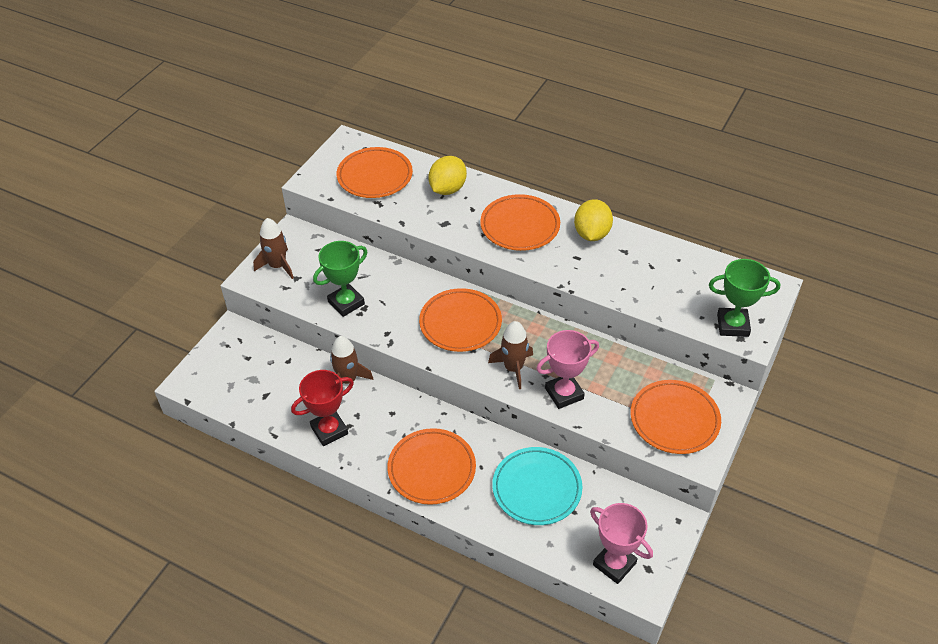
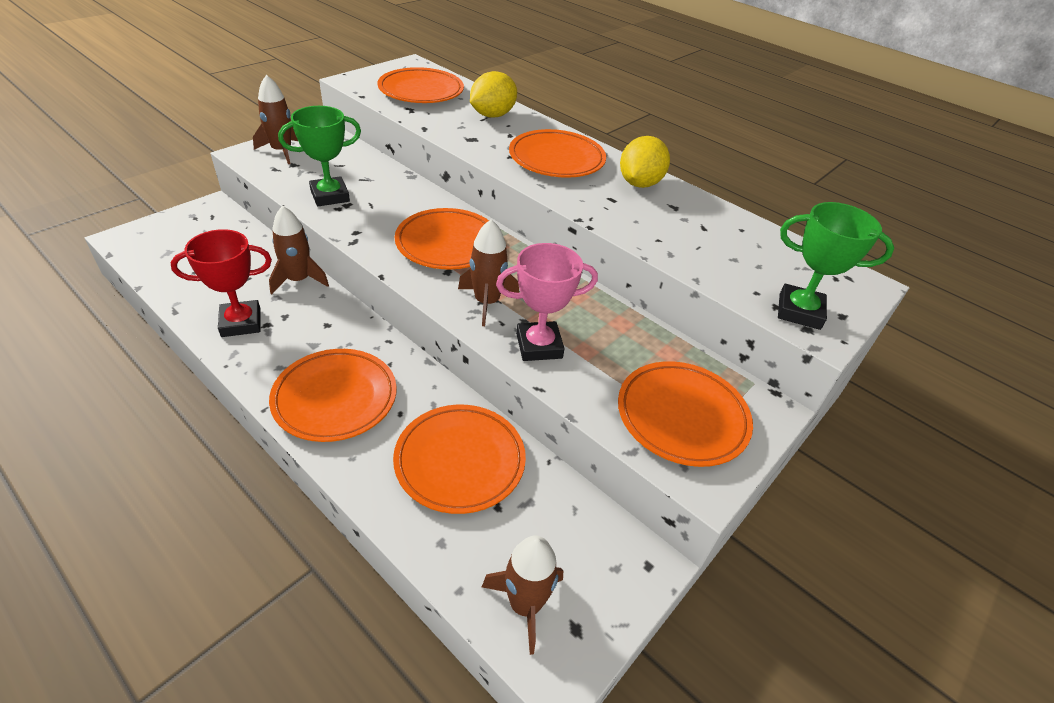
camera: 10 degrees right, 5 degrees down
turquoise plate [492,447,583,525] -> orange plate [393,404,526,514]
pink trophy [590,503,653,584] -> brown rocket [482,535,563,655]

